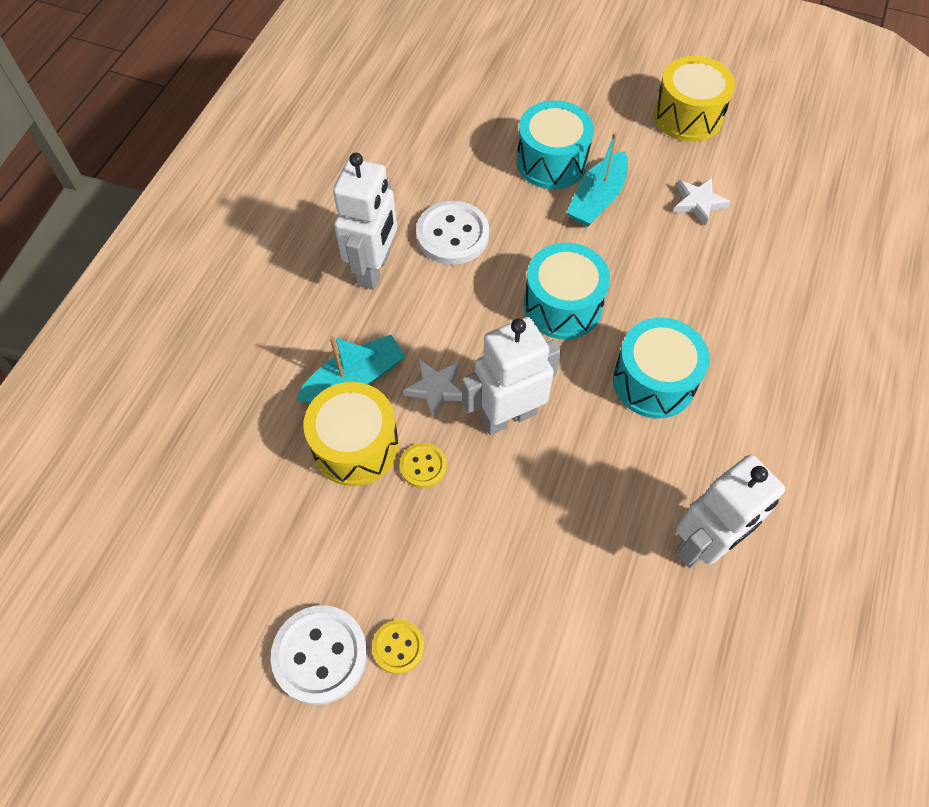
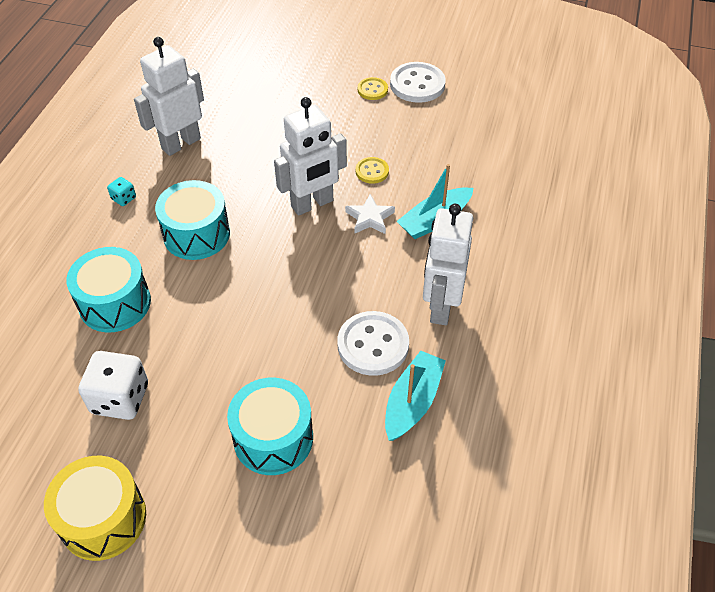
camera: 175 degrees right, 10 degrees down
yellow drum [303,382,399,486] -> none
turquoise drum [524,243,610,339] -> turquoise drum moved to [66,247,151,332]
turquoise boat [567,132,628,226] -> turquoise boat moved to [385,351,446,441]
white star [673,178,731,226] -> white dice [78,351,148,420]
none -> turquoise dice [107,177,136,206]

